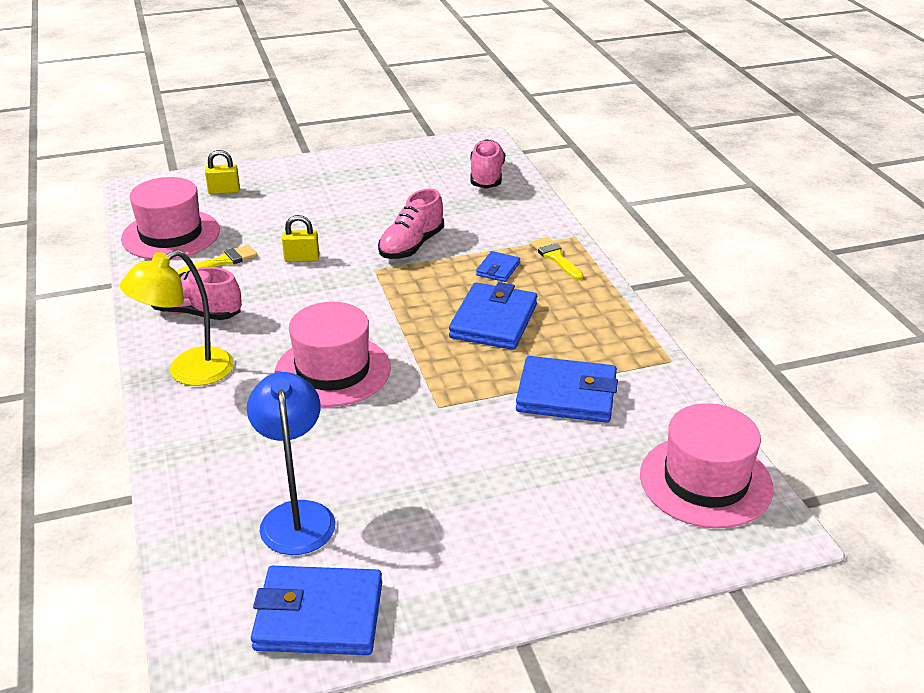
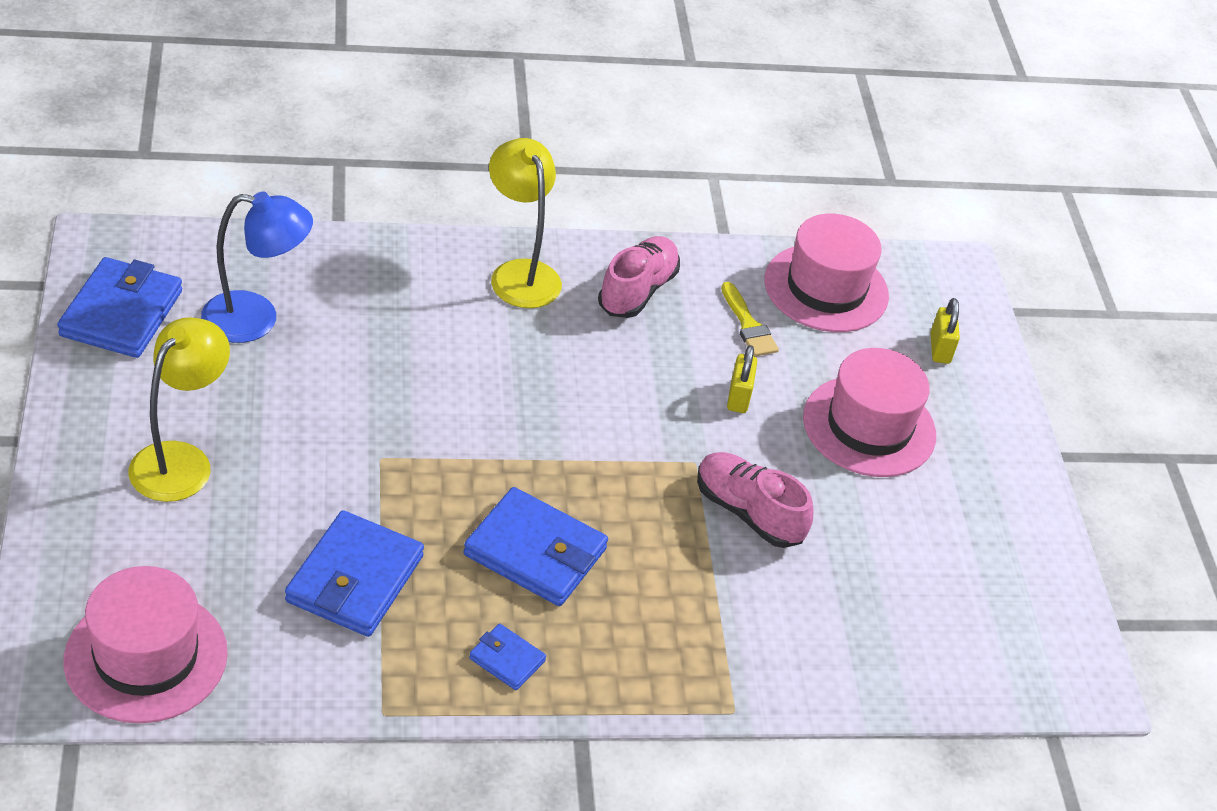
camera: 95 degrees right, 10 degrees up
pink hat [275,302,391,407] -> pink hat moved to [803,348,936,477]
pink shoe [470,139,505,189] -> none
blue wallet [476,251,520,282] -> blue wallet moved to [469,624,546,690]
yellow brush [530,237,584,280] -> none
none -> yellow lamp [129,317,230,502]

